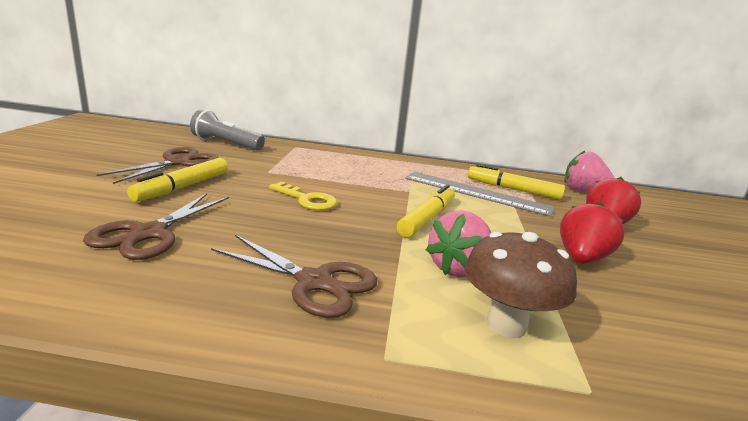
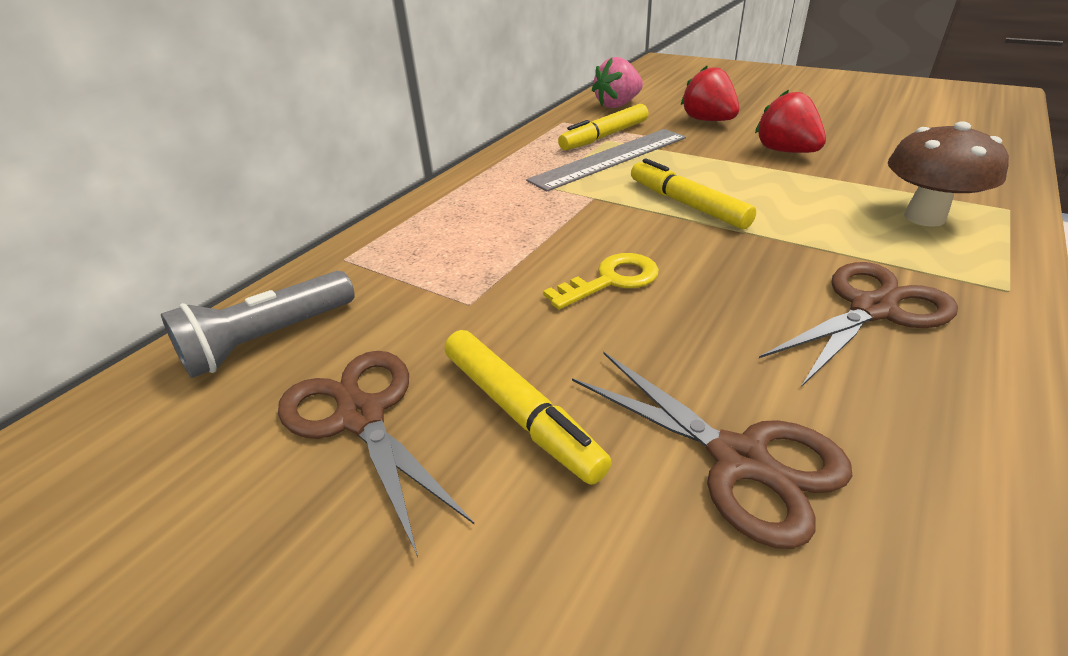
camera: 60 degrees left, 15 degrees up
pink strawberry [426,210,491,277] -> none

